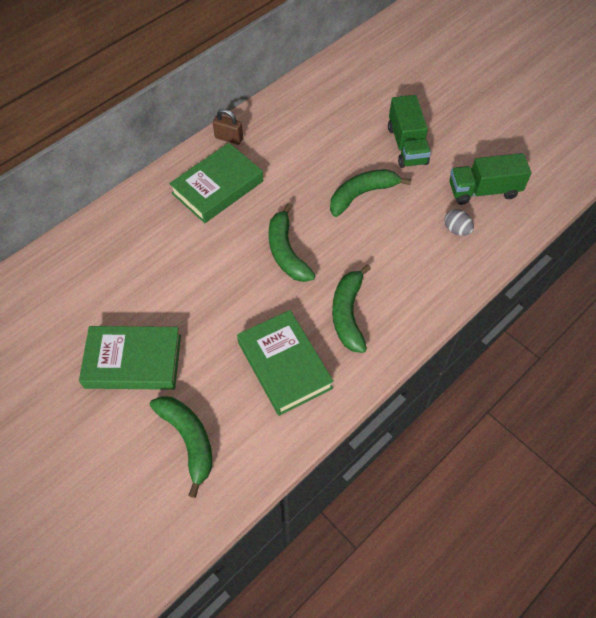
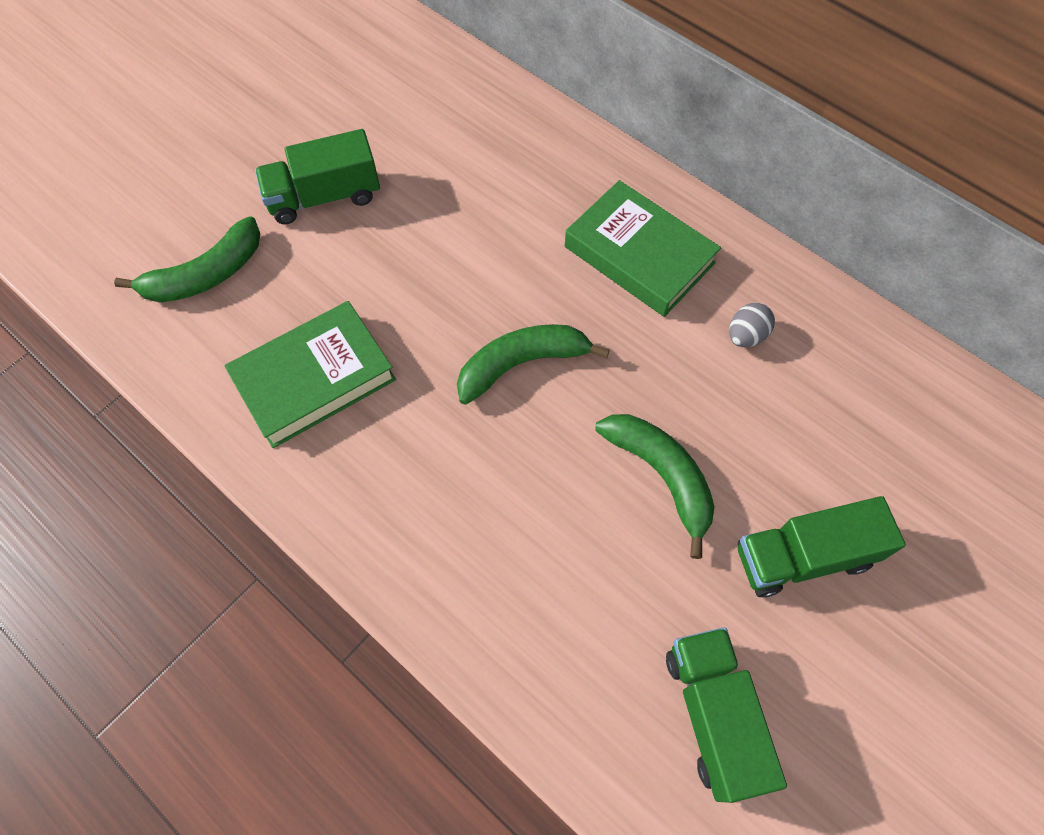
camera: 85 degrees right, 5 degrees up
green book [79,326,181,390] -> green truck [255,129,380,225]
brown padlock [213,109,243,145] -> none
green banana [332,264,371,353] -> none
grey egg [444,209,474,236] -> grey egg moved to [729,303,775,348]

